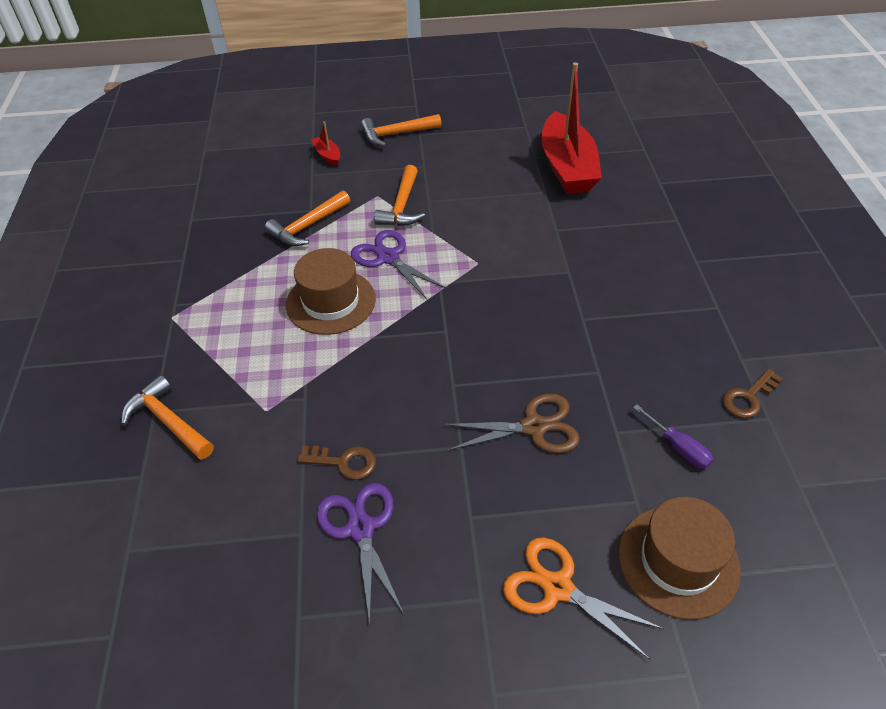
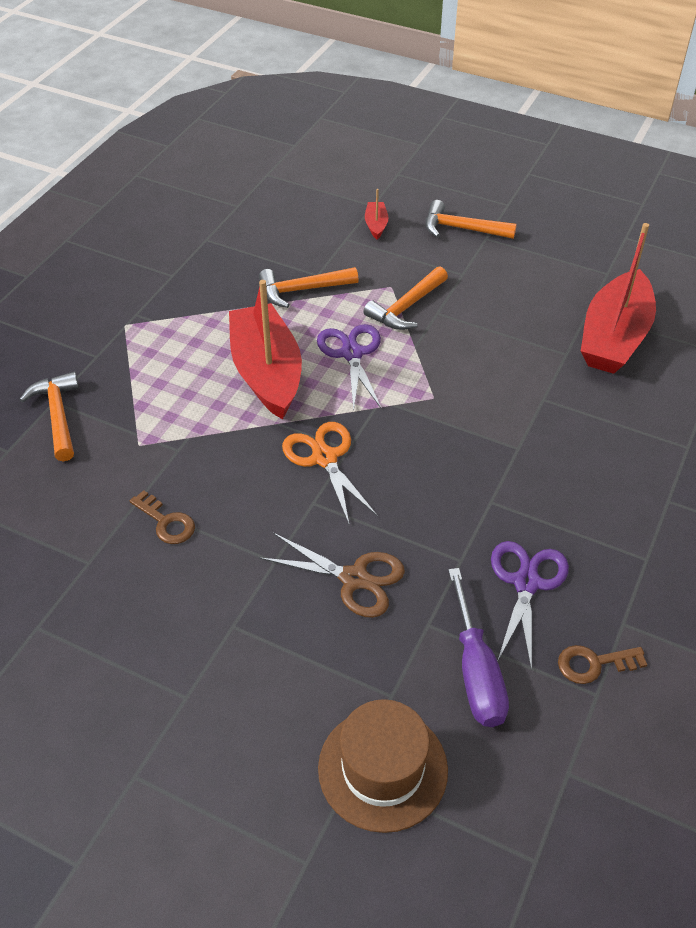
camera: 30 degrees right, 0 degrees up
brown hat [286,248,376,335] -> red boat [229,280,302,419]
purple scissors [317,483,404,625] -> purple scissors moved to [491,541,569,671]
orange scissors [503,537,664,660] -> orange scissors moved to [282,422,378,524]
purple screwdriver [633,404,713,469] -> purple screwdriver [448,568,509,727], size x1.67

